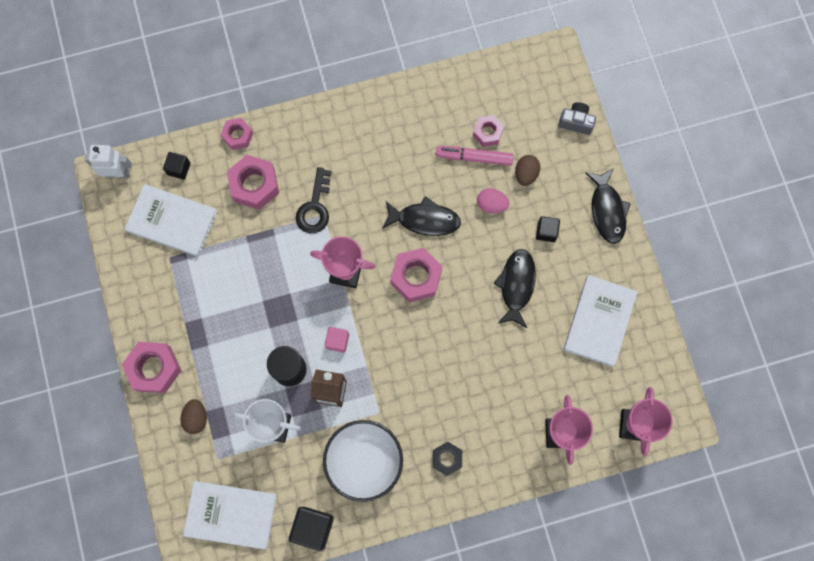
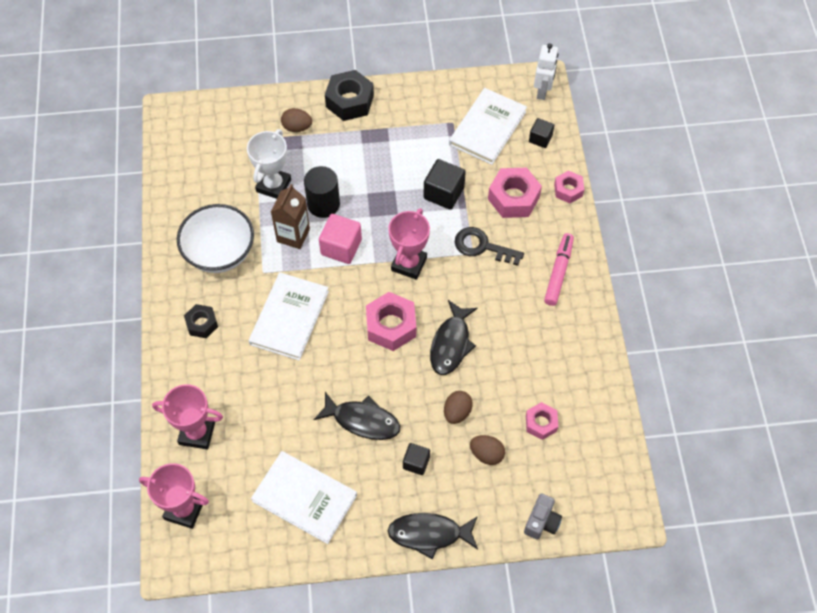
camera: 100 degrees right, 15 degrees down
pink nut [122,342,181,393] -> black nut [325,70,374,121]
white book [183,481,277,550] -> white book moved to [249,272,329,361]
black cube [289,507,334,551] -> black cube moved to [423,159,466,210]
pink cube [325,327,349,353] -> pink cube [319,214,362,264], size x1.64
pink marker [436,146,514,166] -> pink marker moved to [544,233,574,306]
pink egg [477,188,510,213] -> brown egg [444,391,473,424]

